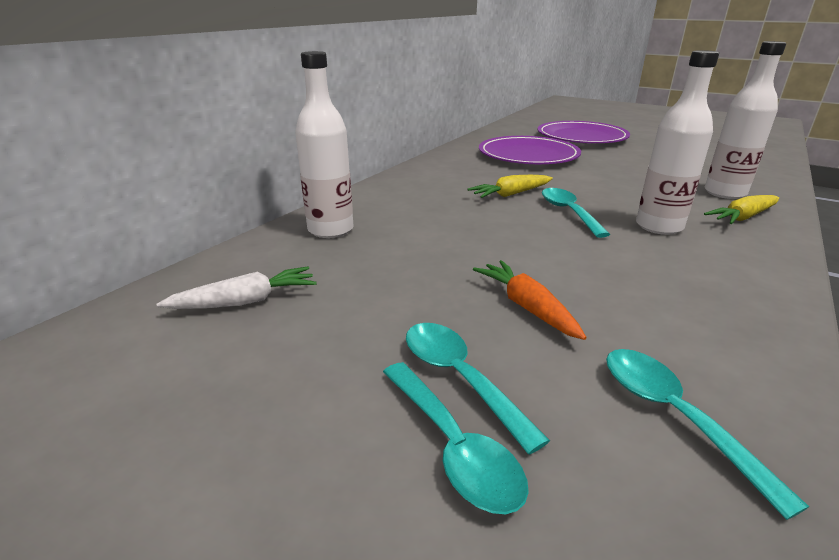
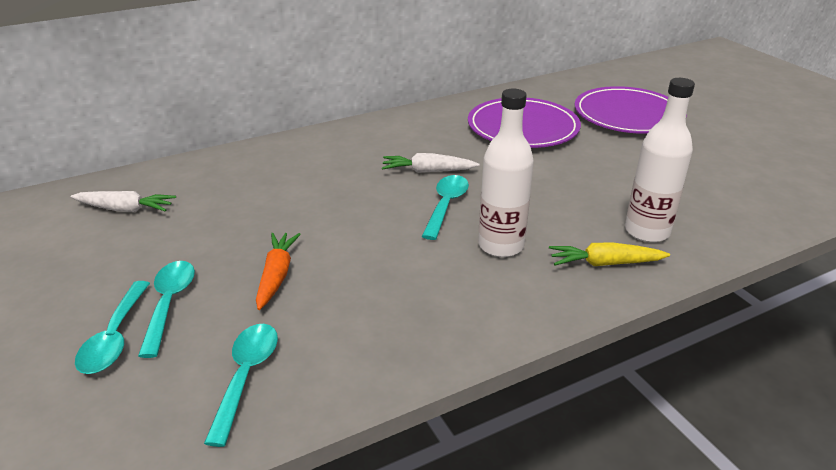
camera: 30 degrees right, 5 degrees up
white bottle [295,51,353,238] -> none
yellow carrot [468,175,553,198] -> white carrot [382,153,479,173]

